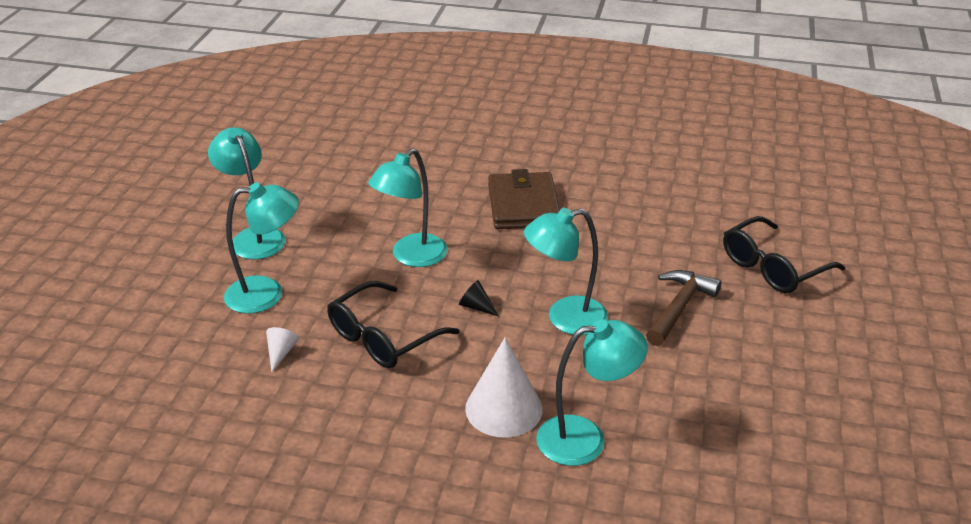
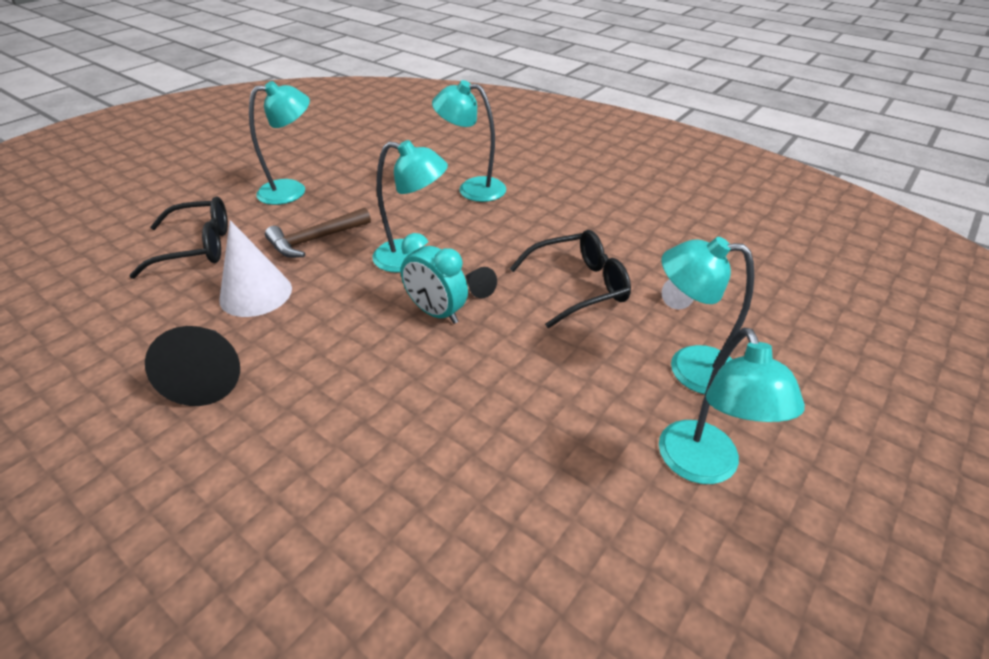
camera: 155 degrees left, 5 degrees up
turquoise lamp [368,148,447,267] -> turquoise lamp moved to [249,81,310,205]
white cone [465,338,543,438] -> white cone moved to [219,220,292,317]
brown wallet [488,169,560,229] -> none
none -> black cone [145,326,240,406]
none -> turquoise clock [401,233,468,324]

